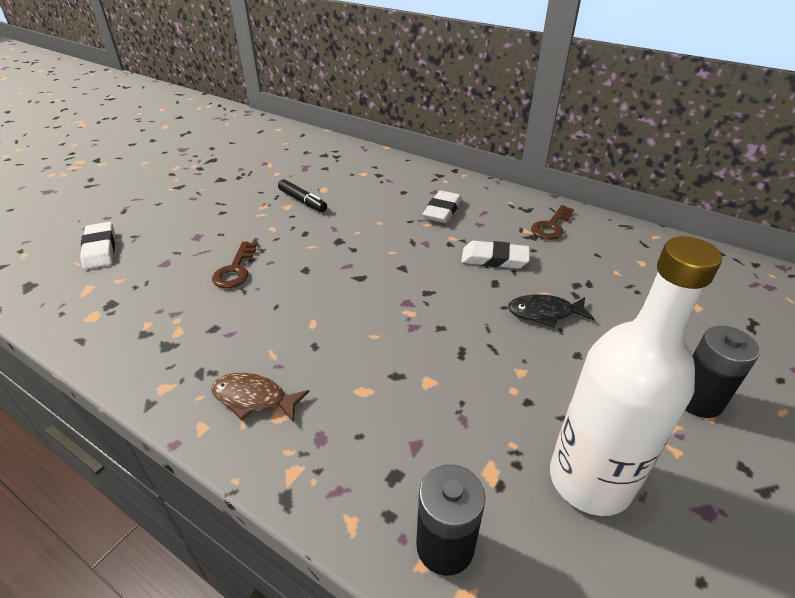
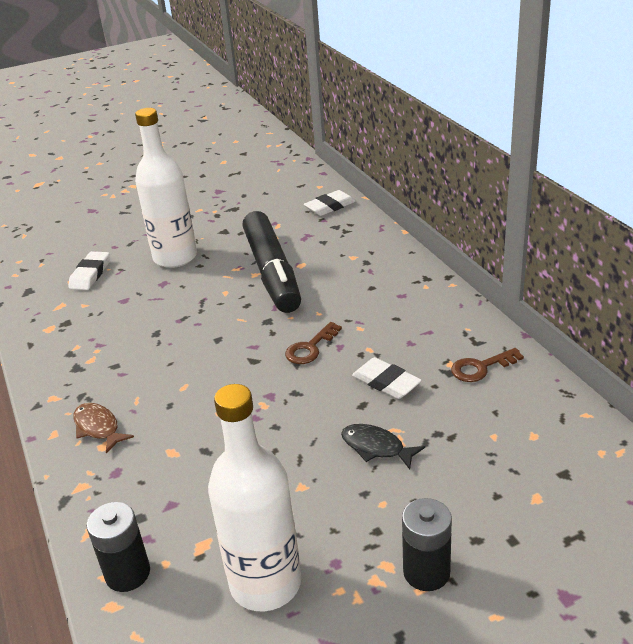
camera: 35 degrees right, 5 degrees down
brown key [212,242,257,288] -> brown key moved to [285,322,342,364]
black marker [278,179,327,212] -> black marker [242,211,301,313], size x2.41
white eraser [422,190,462,223] -> white eraser moved to [304,190,356,216]
none -> white bottle [135,108,197,268]

